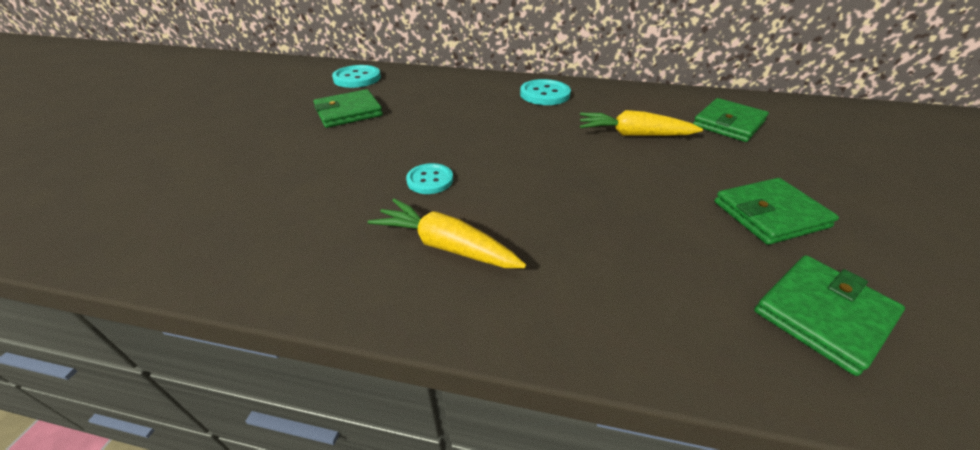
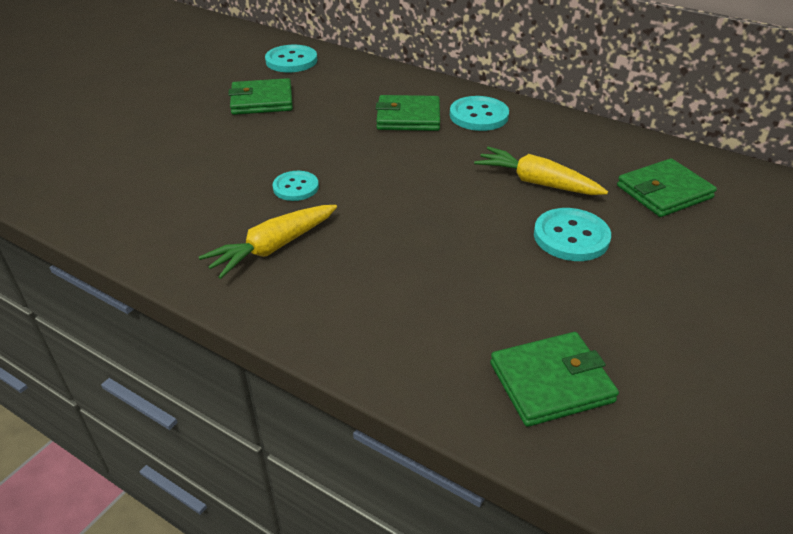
camera: 20 degrees right, 0 degrees up
yellow carrot [367,199,526,268] -> yellow carrot turned 90 degrees counterclockwise [199,205,337,279]
green wallet [714,178,839,245] -> green wallet moved to [376,95,440,131]
none -> turquoise button [534,208,611,261]

